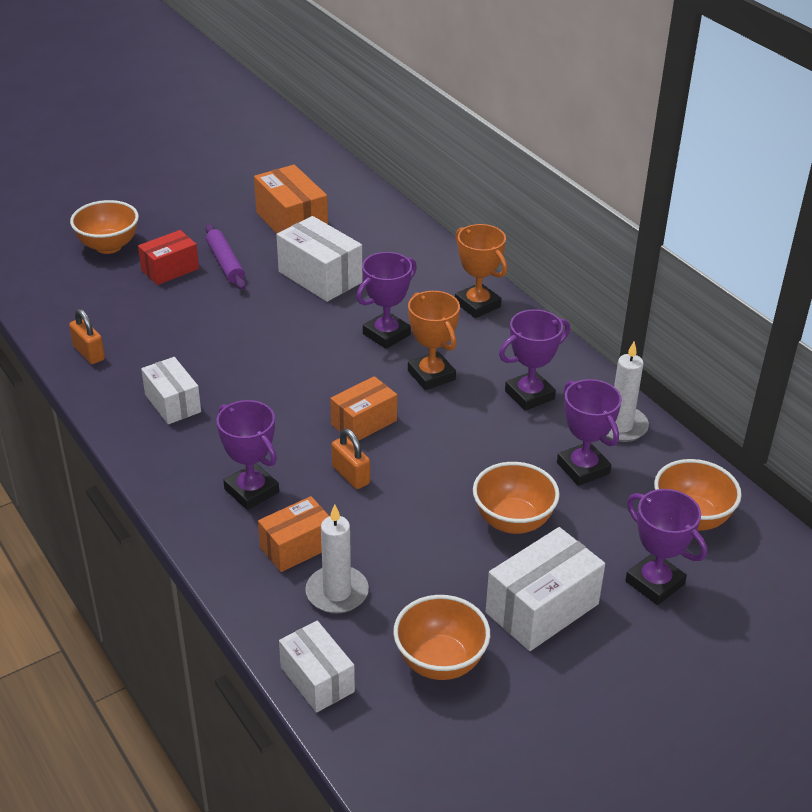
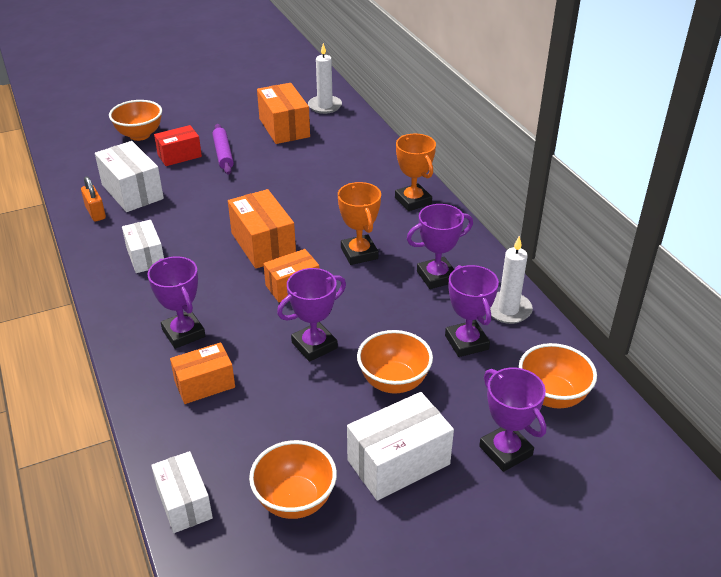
camera: 10 degrees right, 0 degrees up
white box [276,216,362,302] -> white box moved to [95,141,164,212]
white candle [305,505,369,614] -> white candle moved to [308,43,342,114]
orange padlock [331,429,370,489] -> none
purple trophy [356,252,417,349] -> purple trophy moved to [277,268,346,362]
none -> orange box [228,189,296,268]

